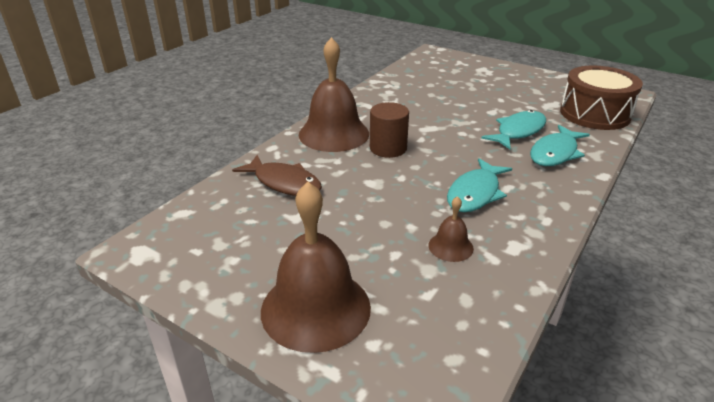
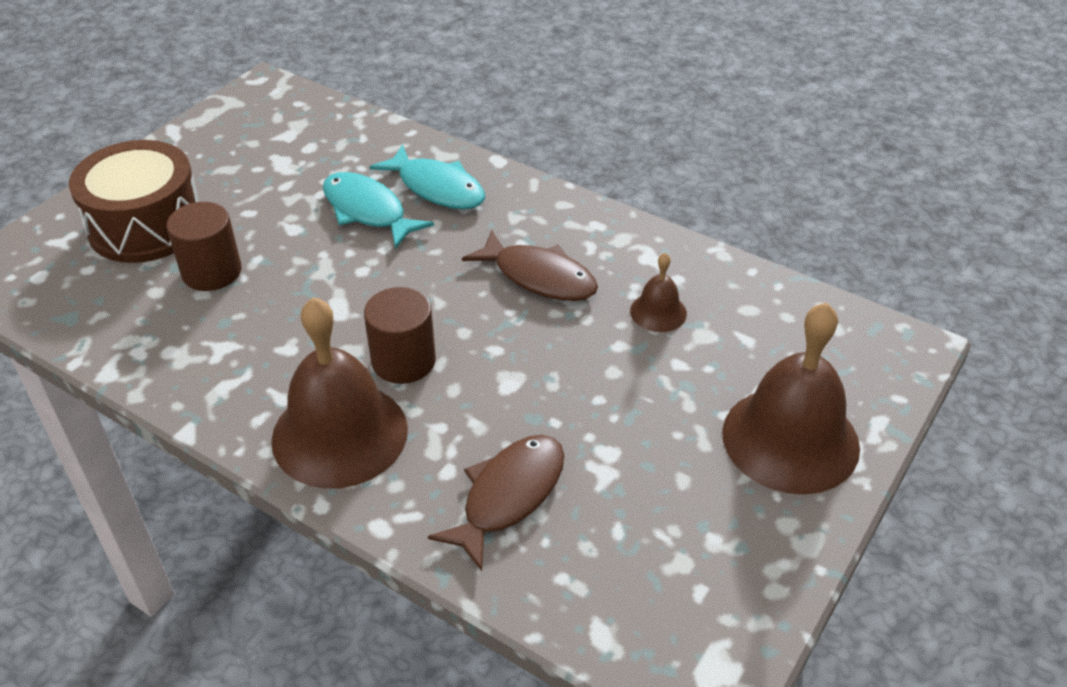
camera: 90 degrees left, 10 degrees up
turquoise fish [447,158,512,212] -> brown fish [462,230,598,301]
brown drum [560,66,643,130] -> brown drum moved to [69,140,199,263]
none -> brown cylinder [166,202,242,291]

